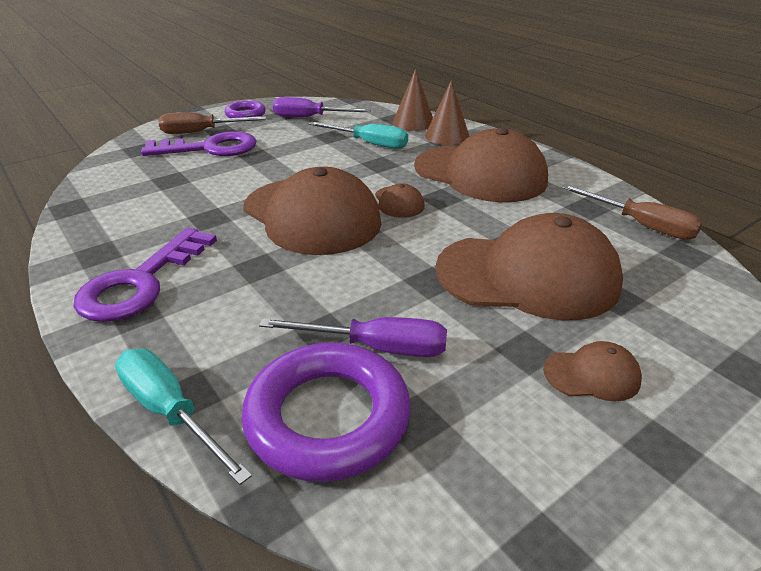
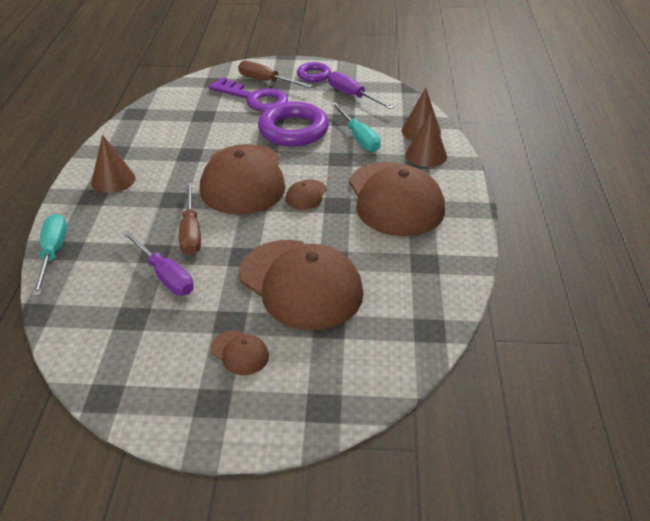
camera: 40 degrees right, 5 degrees up
purple key [74,228,217,322] -> brown cone [91,135,136,193]
purple ring [242,343,411,482] -> purple ring moved to [258,102,329,147]
brown screwdriver [561,184,702,240] -> brown screwdriver moved to [179,183,201,255]

